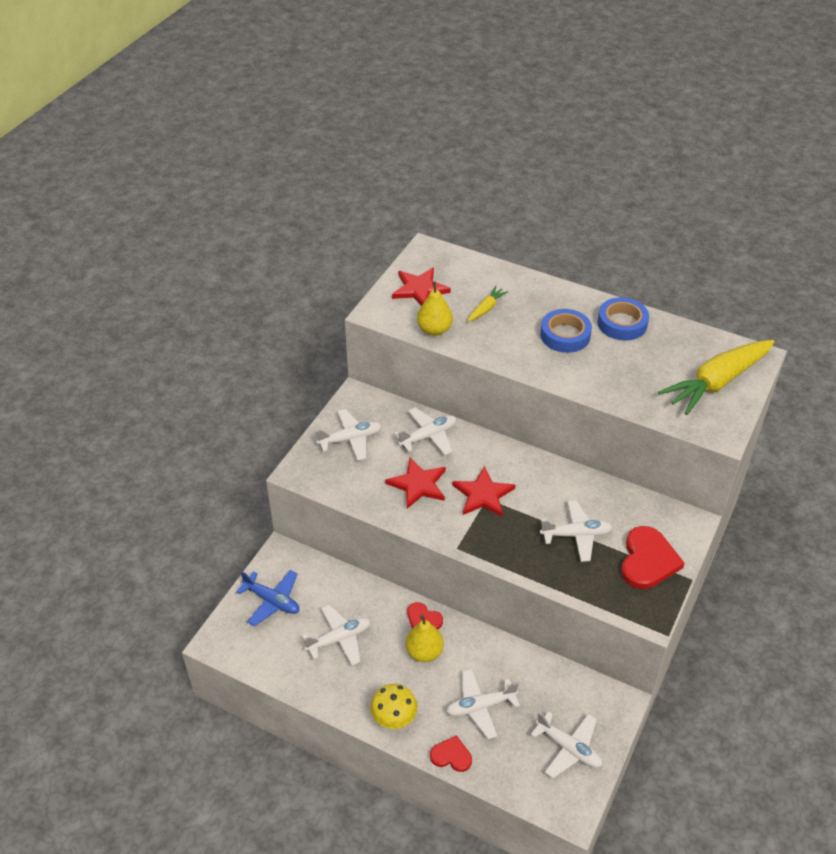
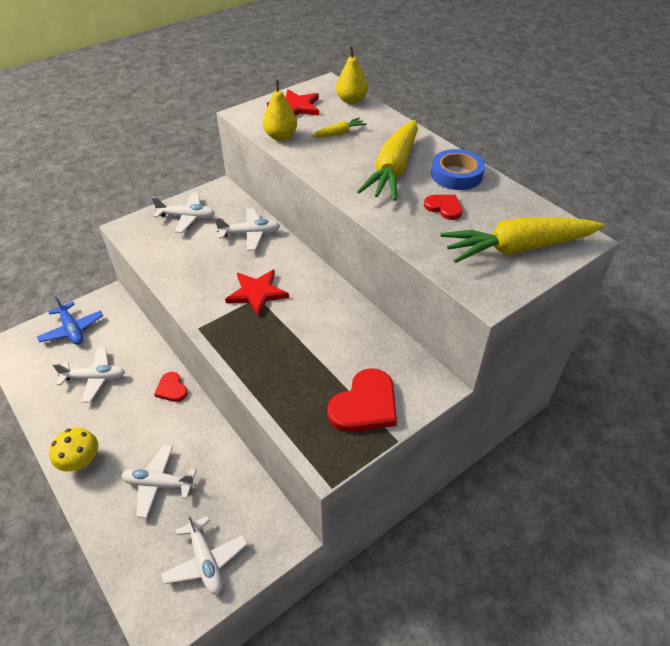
camera: 25 degrees right, 0 degrees up
red star [385,458,446,509] -> none
yellow pear [405,615,444,662] -> yellow pear moved to [336,47,368,104]
red heart [430,735,472,772] -> red heart moved to [424,195,463,220]
blue tape [540,309,592,353] -> yellow carrot [357,120,418,201]
white plane [540,500,612,562] -> none

